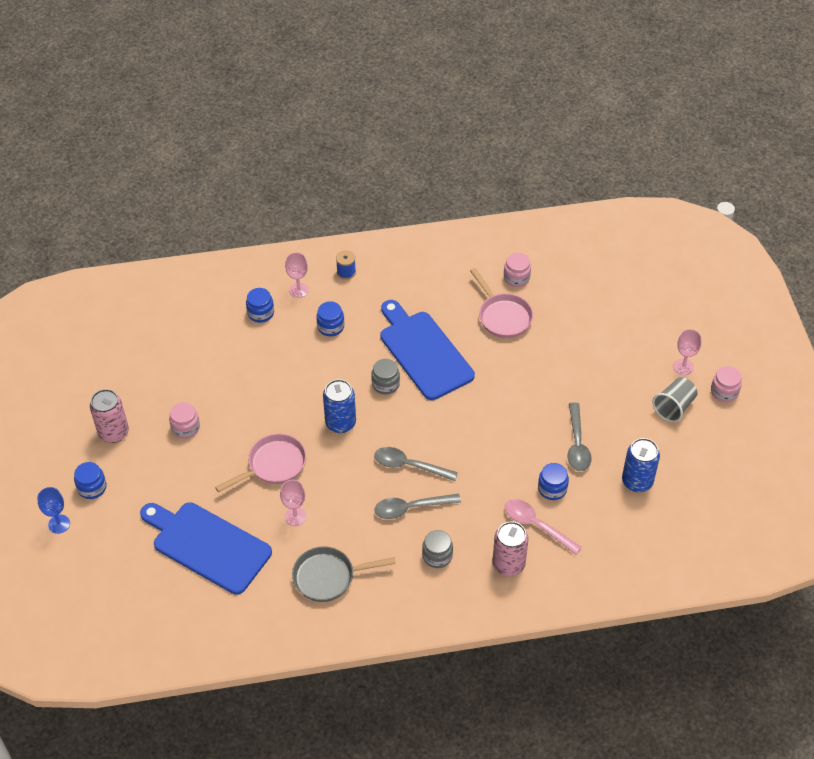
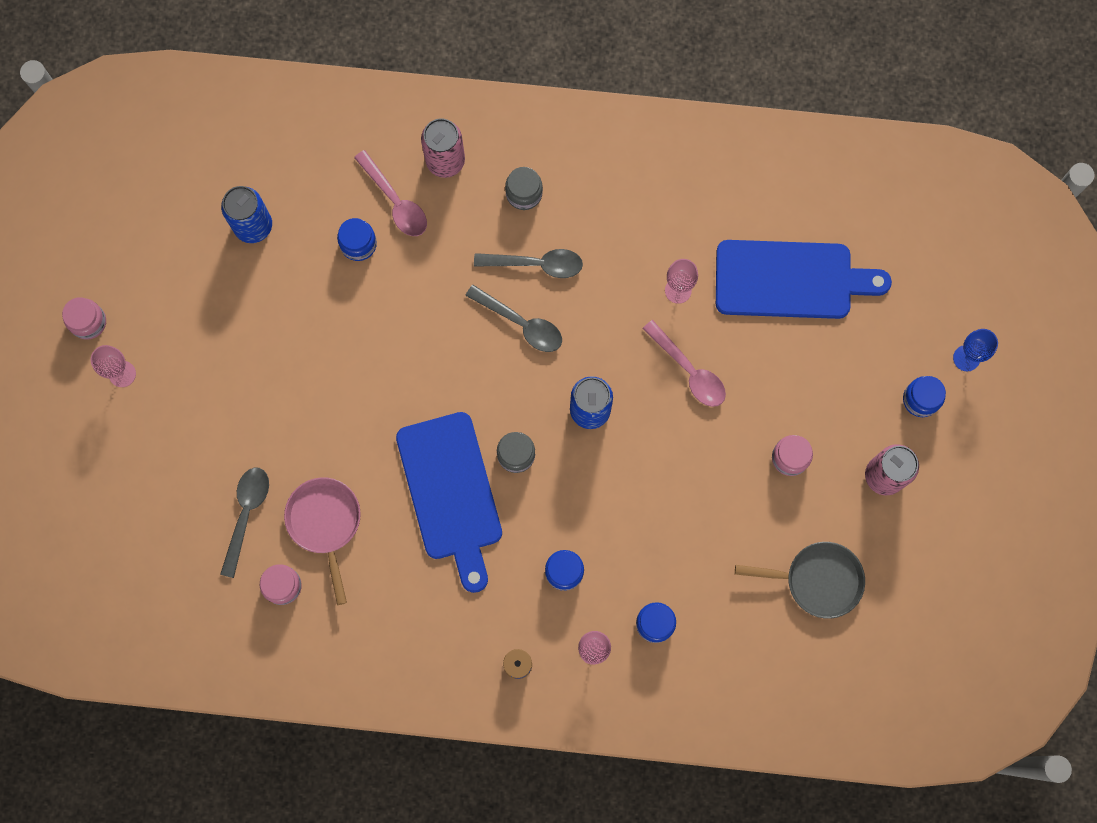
camera: 165 degrees left, 25 degrees up
blue cutting board [140,502,272,595] -> blue cutting board turned 45 degrees counterclockwise [716,240,892,319]
pink pan [215,434,306,493] -> pink spoon [642,320,726,407]
grey pan [292,546,396,602] -> grey pan moved to [735,542,865,619]
grey spoon [567,403,592,471] -> grey spoon moved to [220,467,269,578]
grey cup [653,377,698,422] -> none

